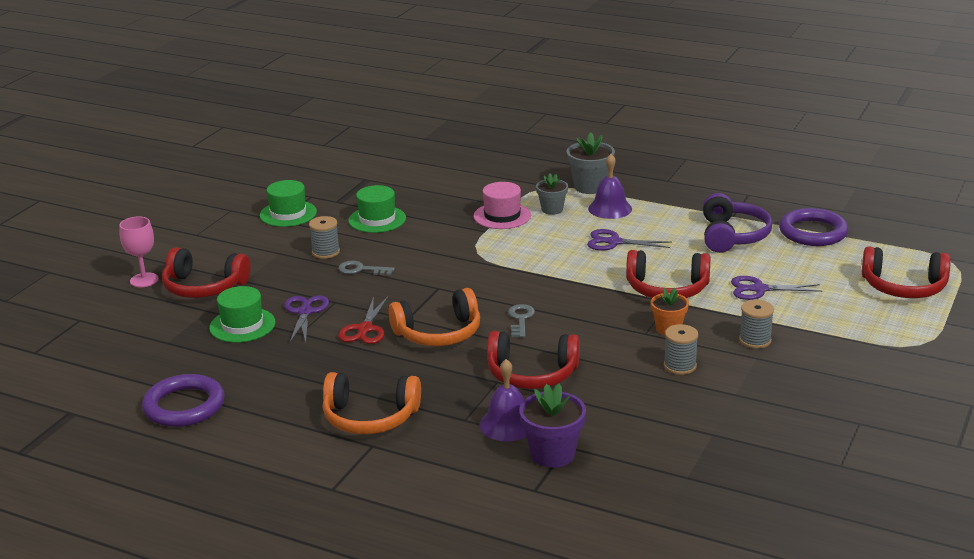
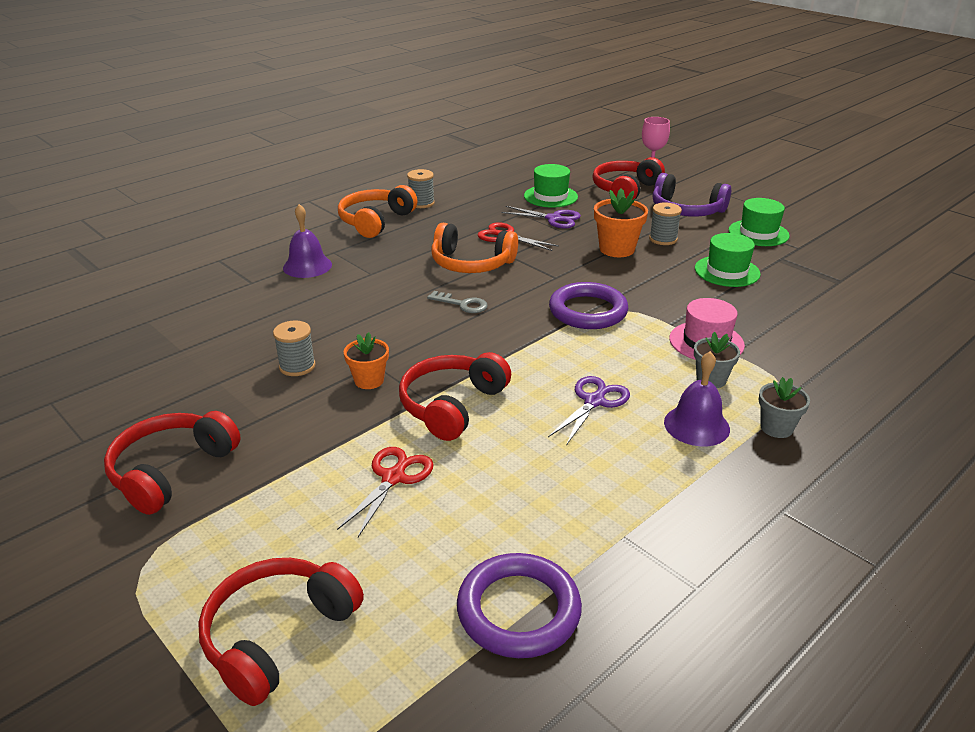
camera: 110 degrees right, 5 degrees up
purple ring [142,374,225,427] -> purple ring moved to [549,282,628,329]
grey key [338,260,395,275] -> orange flower pot [594,188,648,257]
orange headphones [388,288,480,346] -> orange headphones turned 75 degrees counterclockwise [431,223,518,273]
red headphones [487,331,580,389] -> red headphones moved to [104,411,241,515]
purple flower pot [519,383,586,468] -> none
grey flower pot [566,132,615,194] -> grey flower pot [759,377,810,438], size x0.65
purple headphones [703,193,773,253] -> purple headphones moved to [653,173,731,217]
purple scissors [731,276,822,300] -> red scissors [337,447,434,537]
grey spool [739,300,774,349] -> grey spool moved to [407,169,435,208]

